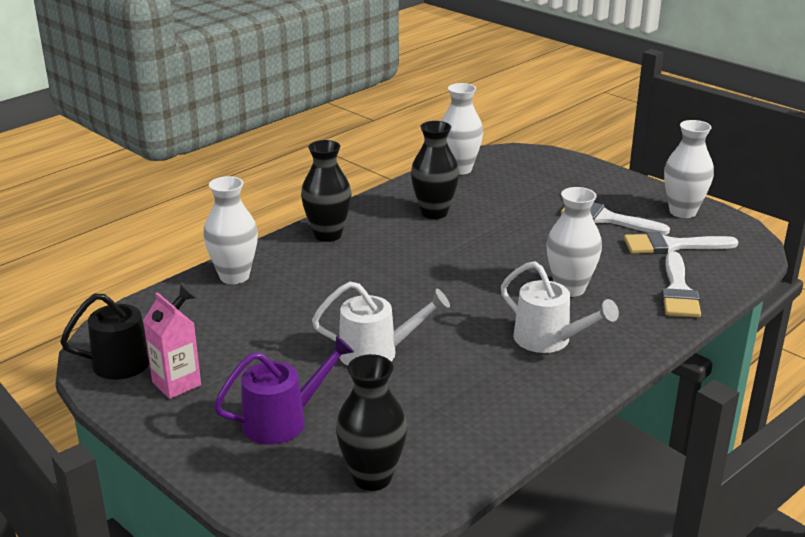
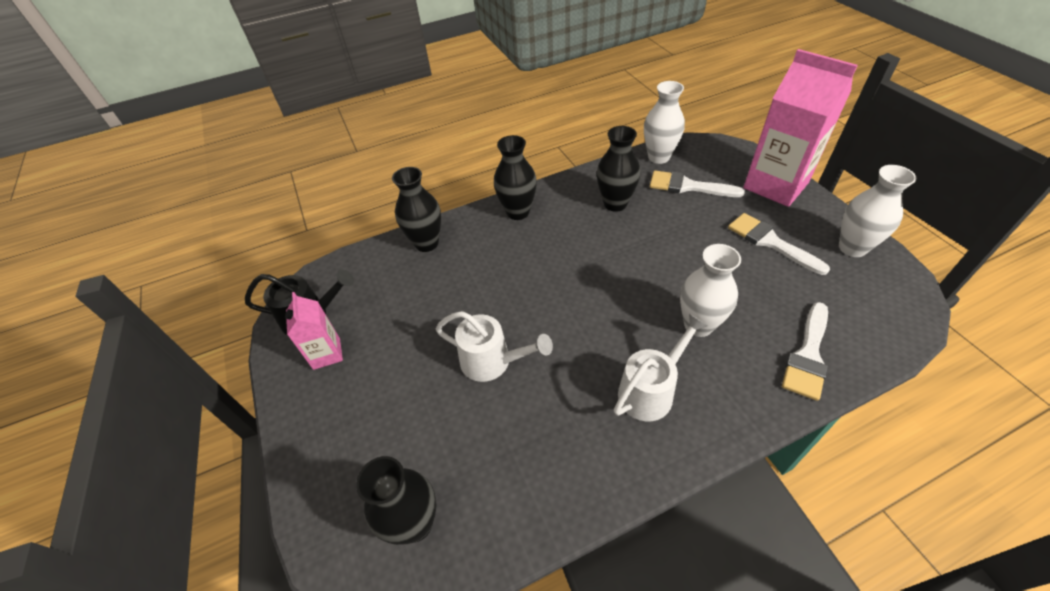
camera: 25 degrees right, 20 degrees up
white vase [203,176,258,284] -> black vase [392,167,441,252]
purple watering can [214,336,354,445] -> none
white watering can [501,261,619,353] -> white watering can turned 105 degrees counterclockwise [614,314,708,421]
white brush [624,232,738,254] -> white brush moved to [650,171,745,197]
none -> pink carton [743,49,858,207]

